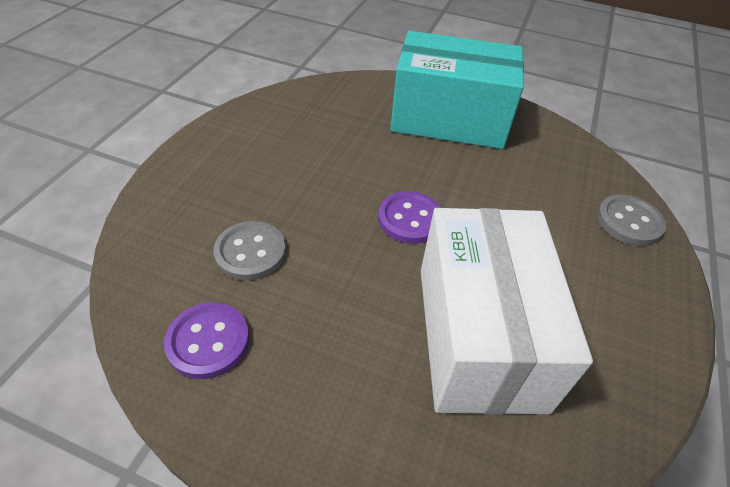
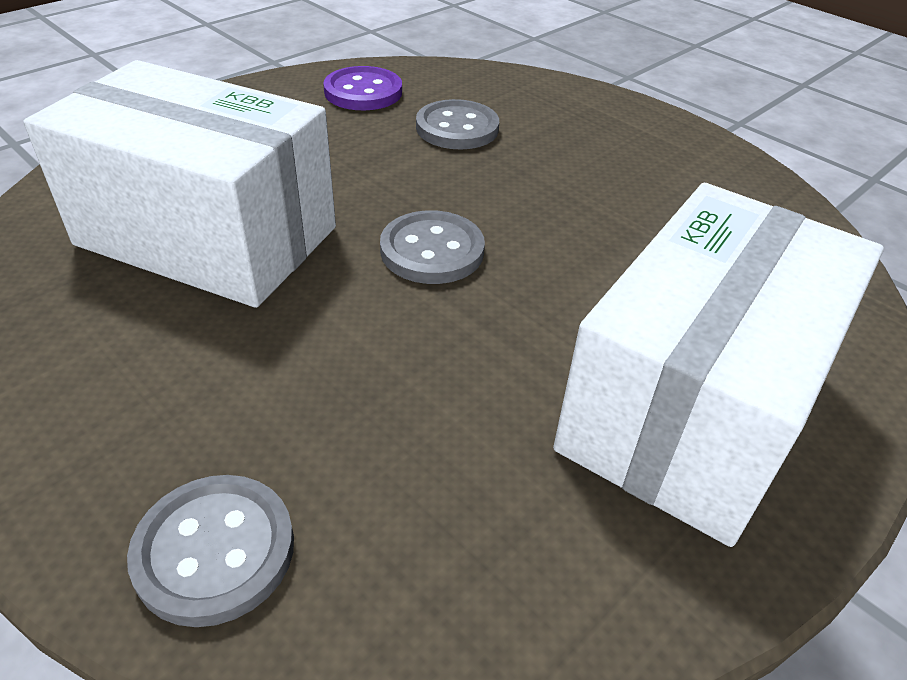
camera: 115 degrees right, 5 degrees down
purple button [378,191,441,244] -> grey button [380,210,485,284]
turquoise box [390,31,524,149] -> white box [553,183,884,547]

